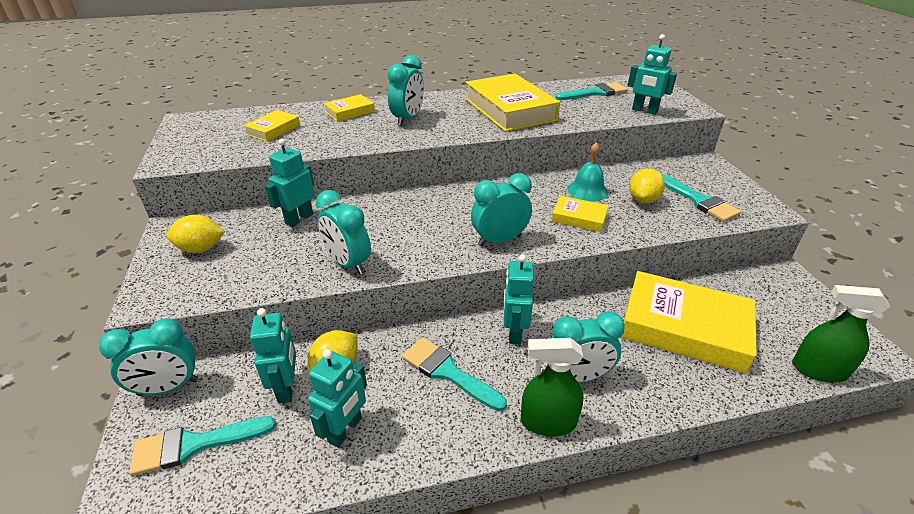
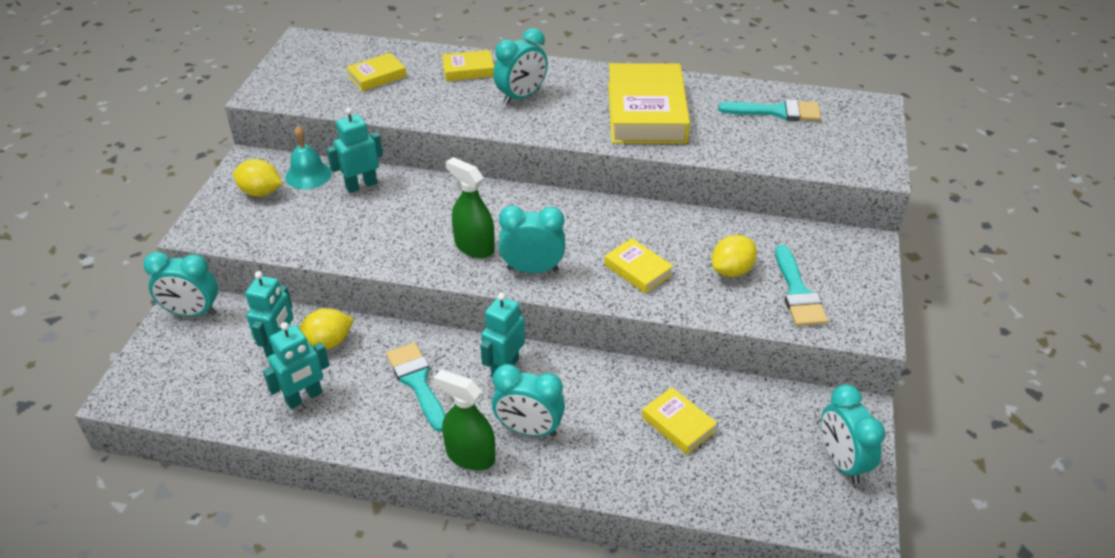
camera: 25 degrees right, 5 degrees up
turquoise brush [129,416,276,476] -> none
turquoise clock [316,190,371,275] -> turquoise clock moved to [821,384,885,484]
turquoise bell [567,142,608,202] -> turquoise bell moved to [285,126,332,189]
yellow book [621,271,757,373] -> yellow book [642,387,717,454], size x0.48
turquoise robot [627,34,677,115] -> none
green spray bottle [792,285,890,383] -> green spray bottle moved to [446,157,495,258]

